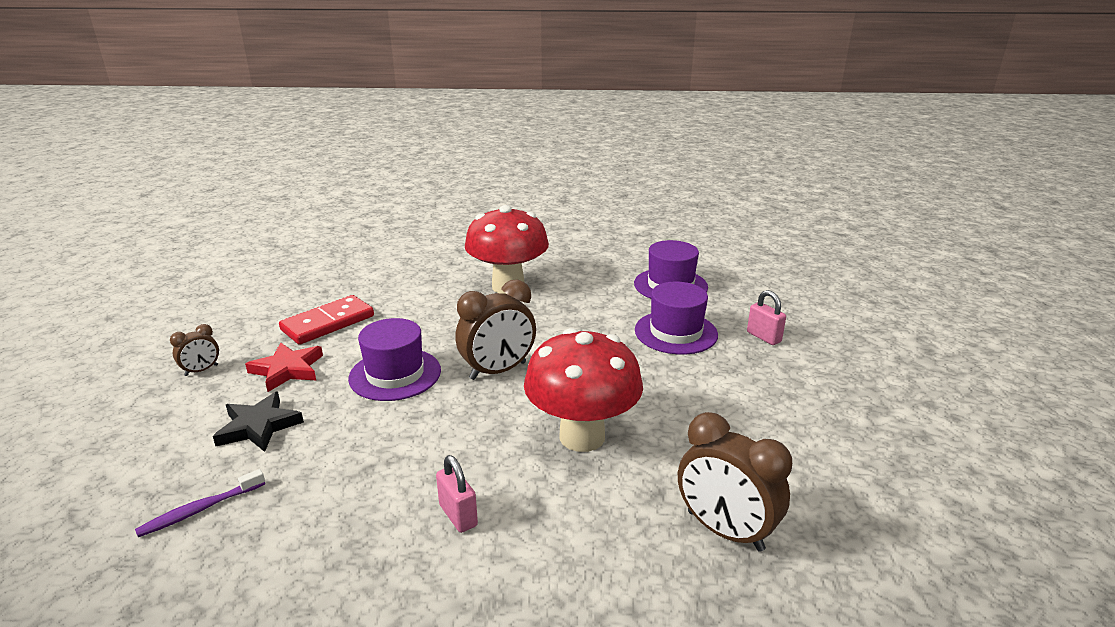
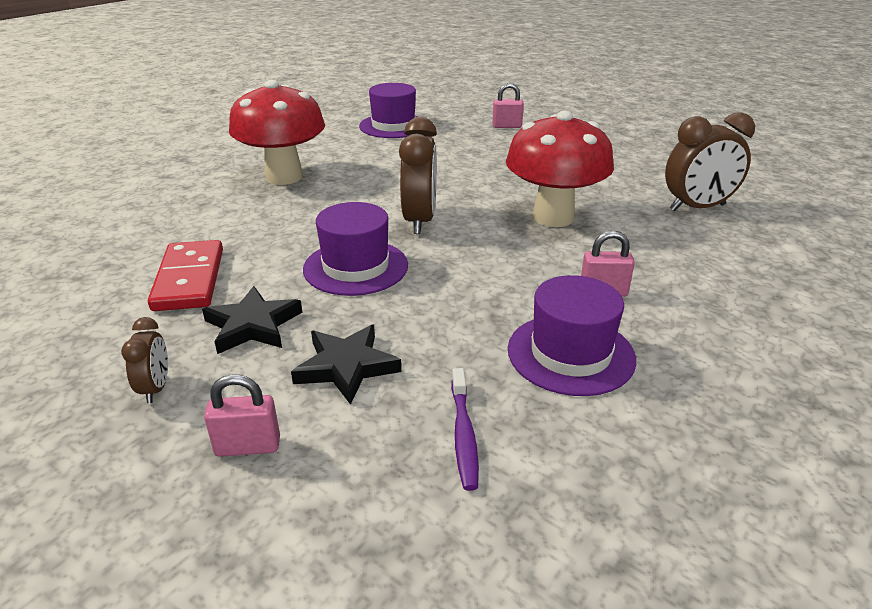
camera: 55 degrees left, 5 degrees up
red star [245,342,323,392] -> black star [202,286,302,354]
purple hat [635,282,718,355] -> purple hat moved to [508,275,636,396]
none -> pink padlock [204,374,280,457]

